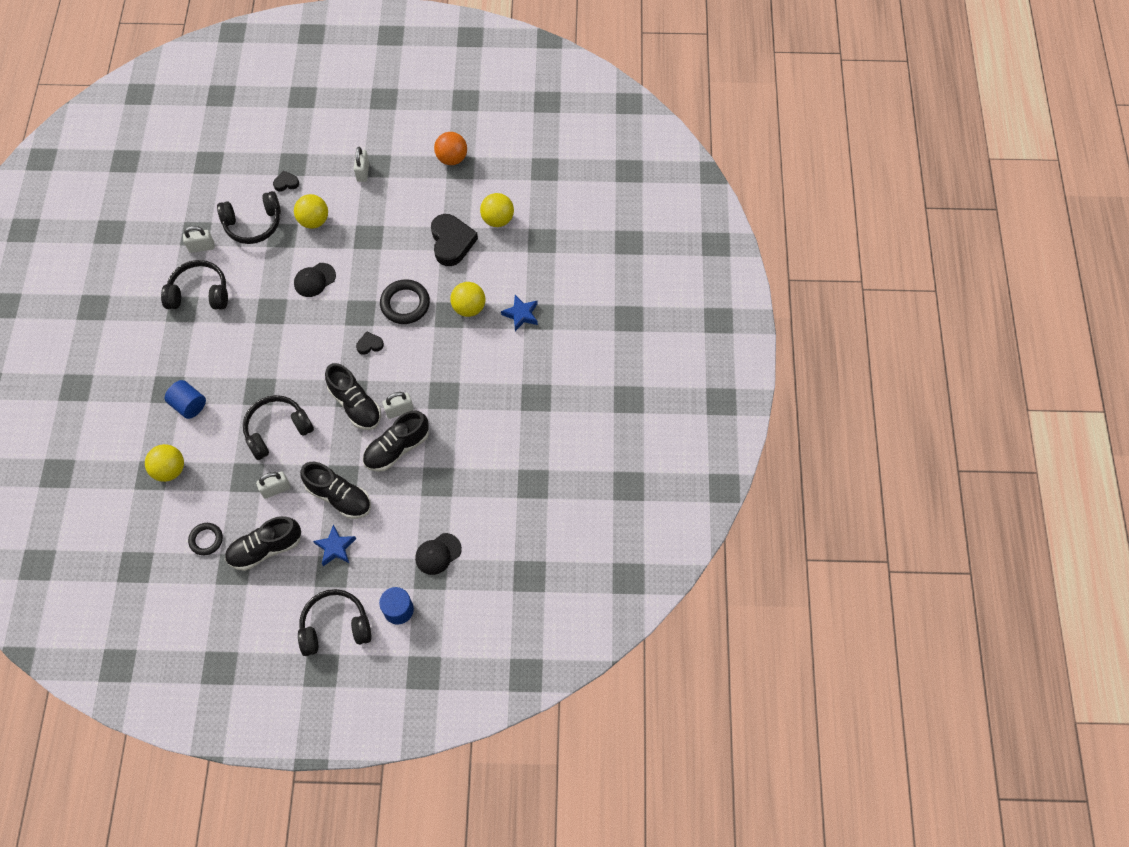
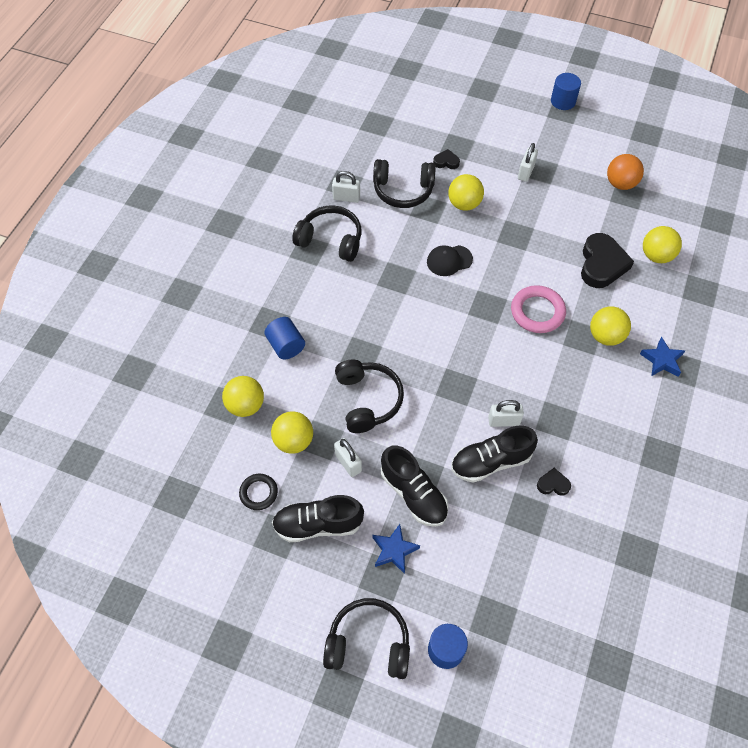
camera: 20 degrees right, 5 degrees down
black headphones [243,395,314,460] -> black headphones turned 90 degrees clockwise [335,359,404,433]
white padlock [256,471,291,499] -> white padlock turned 60 degrees clockwise [334,438,362,477]
black shoe [325,363,381,430] -> none
black heart [356,331,384,355] -> black heart moved to [537,468,571,496]
black ring [380,279,430,324] -> pink ring [511,285,566,333]
black cap [415,533,462,575] -> none
none -> yellow ball [271,412,313,454]
none -> blue cylinder [551,73,581,110]

